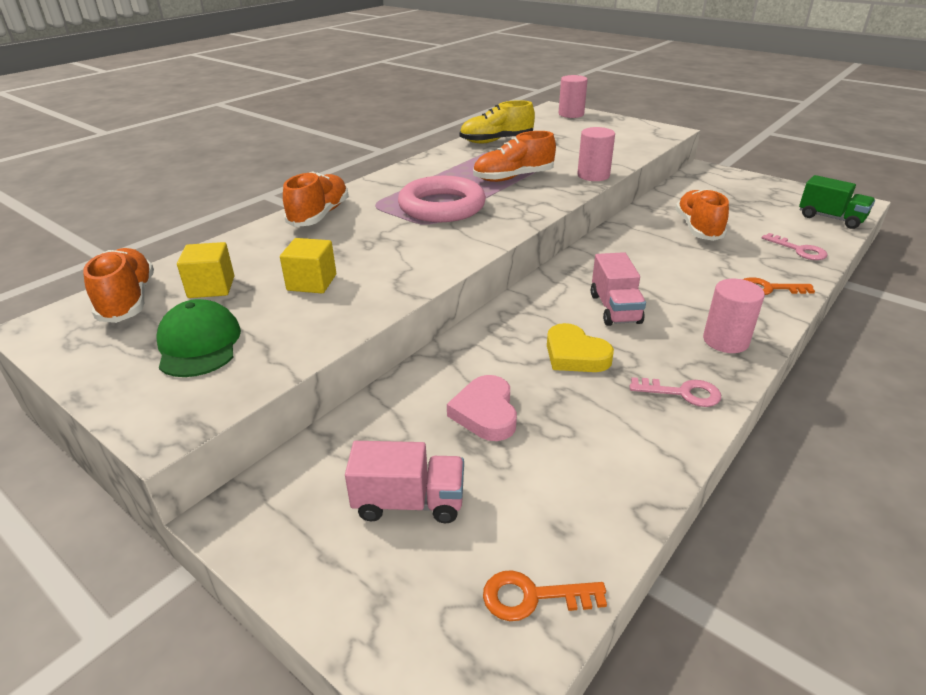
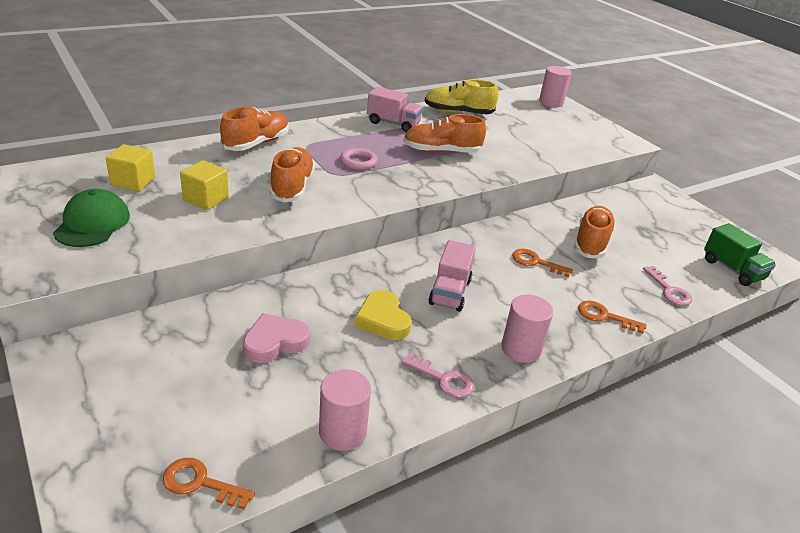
camera: 15 degrees right, 0 degrees up
orange shoe [83,248,154,323] -> orange shoe moved to [269,147,315,202]
pink truck [345,441,464,524] -> pink truck moved to [367,87,423,132]
pink ring [398,176,486,222] -> pink ring [340,148,378,170], size x0.48
pink heart [447,375,517,441] -> pink heart turned 45 degrees clockwise [243,313,310,363]
pink cylinder [577,127,615,181] -> pink cylinder moved to [319,369,371,451]
none -> orange key [512,249,573,277]

